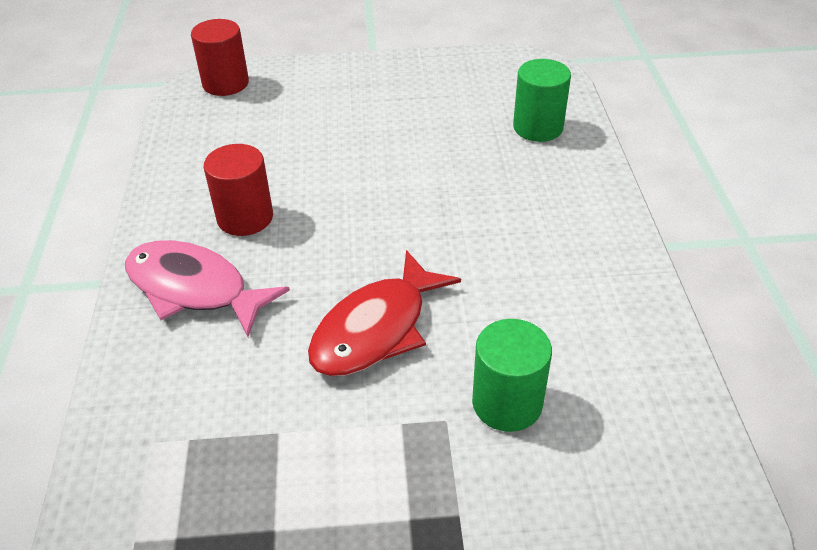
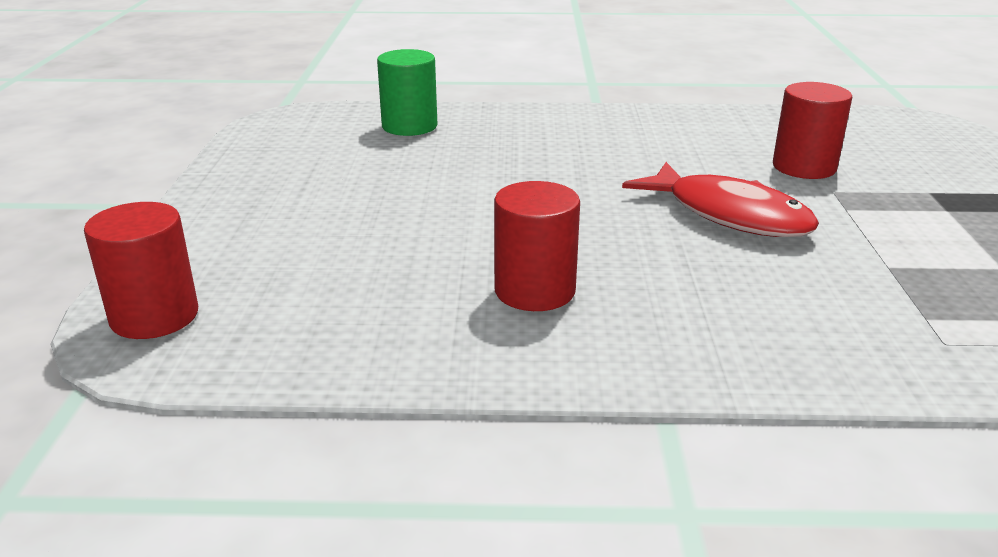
camera: 85 degrees left, 15 degrees down
pink fish [125,240,290,337] -> none
green cylinder [472,319,552,432] -> red cylinder [773,82,852,179]

